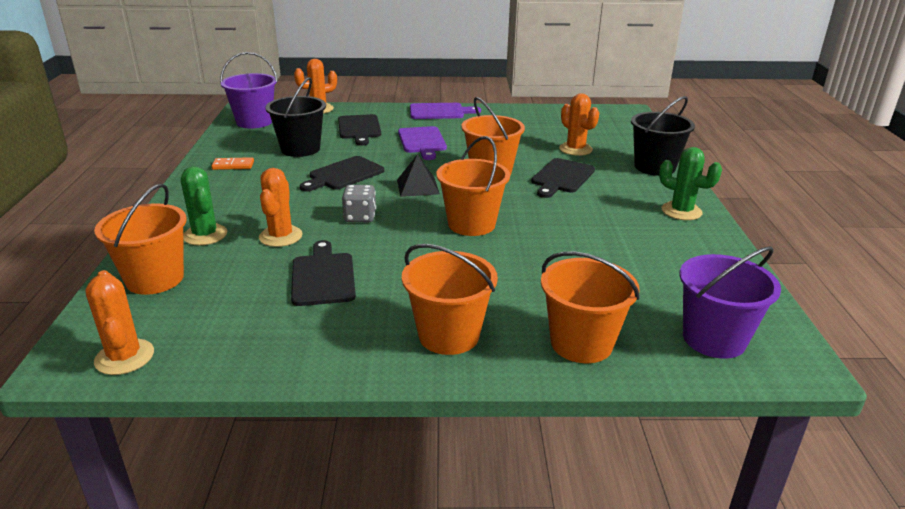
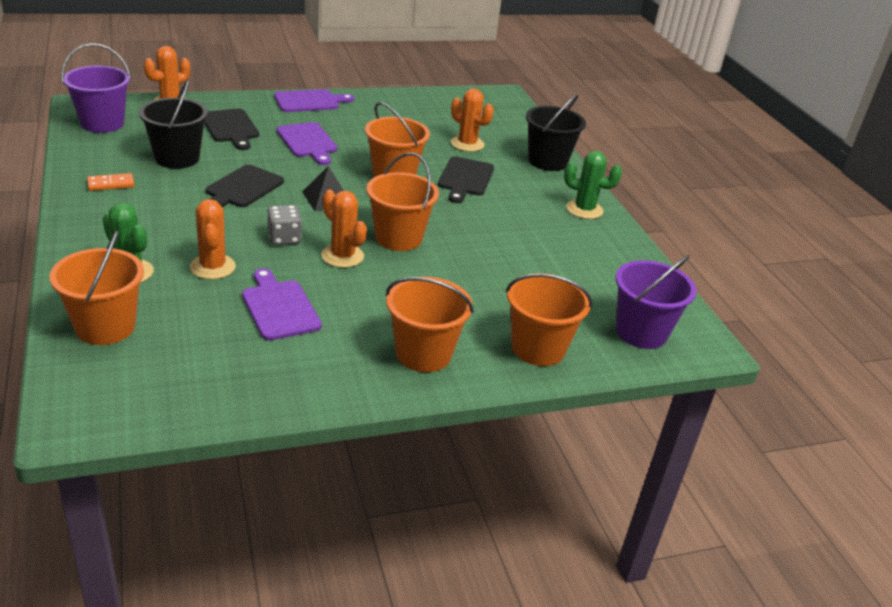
camera: 20 degrees left, 5 degrees up
orange cactus [86,270,154,375] -> orange cactus moved to [321,190,367,268]
black cutting board [291,240,356,306] -> purple cutting board [242,268,322,341]

